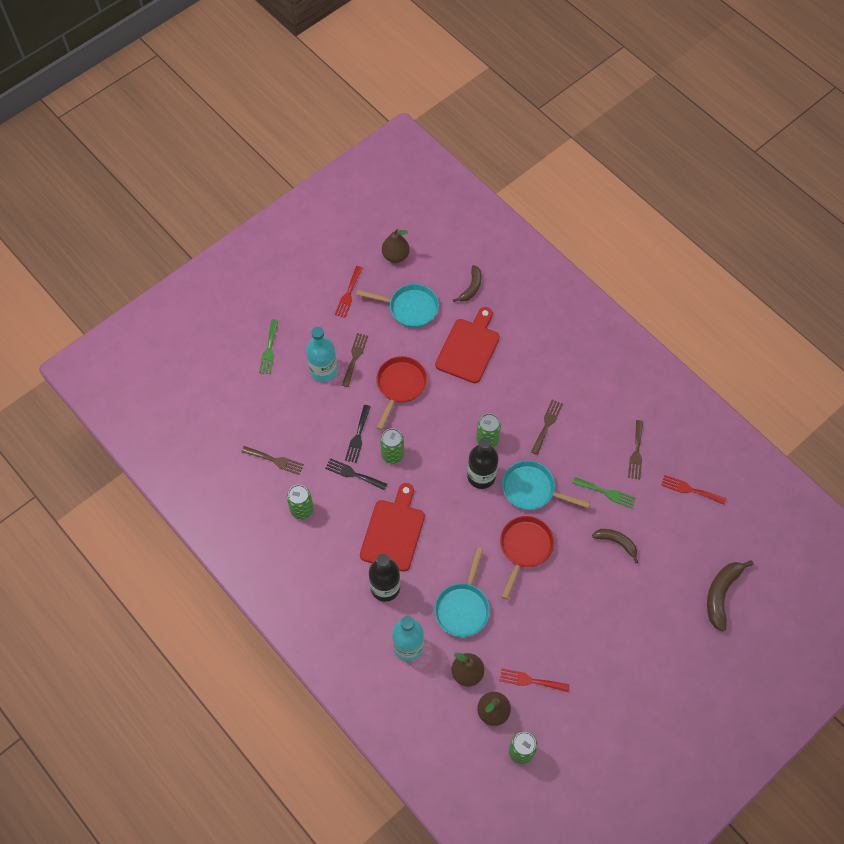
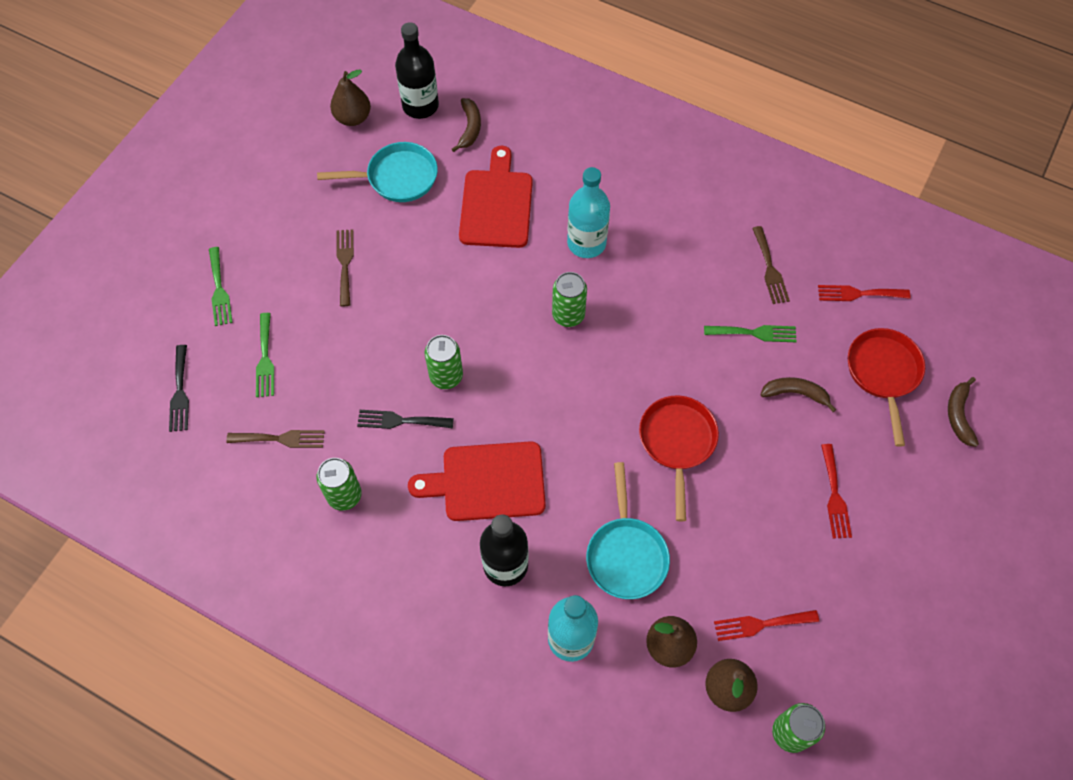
camera: 20 degrees left, 0 degrees up
turquoise bottle [306,327,337,382] -> turquoise bottle moved to [567,167,610,258]
red fork [335,266,362,318] -> red fork moved to [821,444,852,538]
black fork [345,405,371,463] -> black fork moved to [169,345,189,432]
red cutting board [360,483,425,572] -> red cutting board turned 90 degrees counterclockwise [408,441,546,521]
red pan [376,356,427,430] -> red pan moved to [848,328,925,447]
black bottle [467,437,498,489] -> black bottle moved to [395,22,439,119]
turquoise pan [502,461,590,510] -> none
brown fork [531,400,563,455] -> none
brown banana [707,560,754,632] -> brown banana [948,377,979,447], size x0.65
none -> green fork [256,313,274,397]

